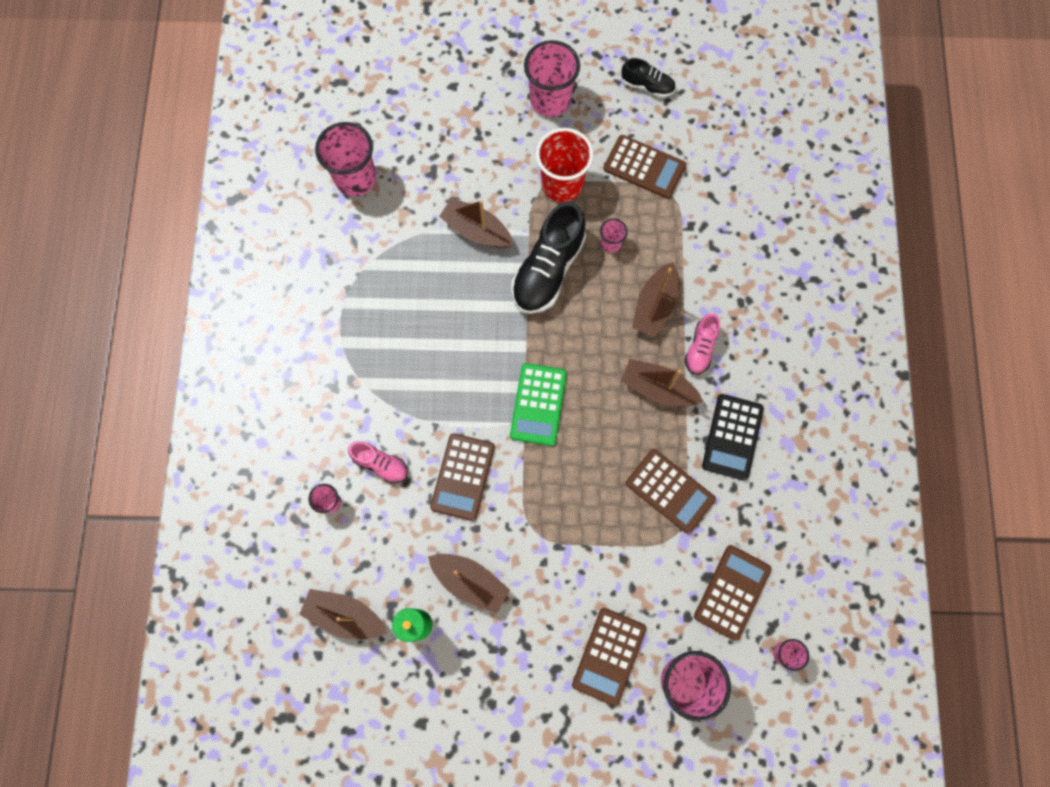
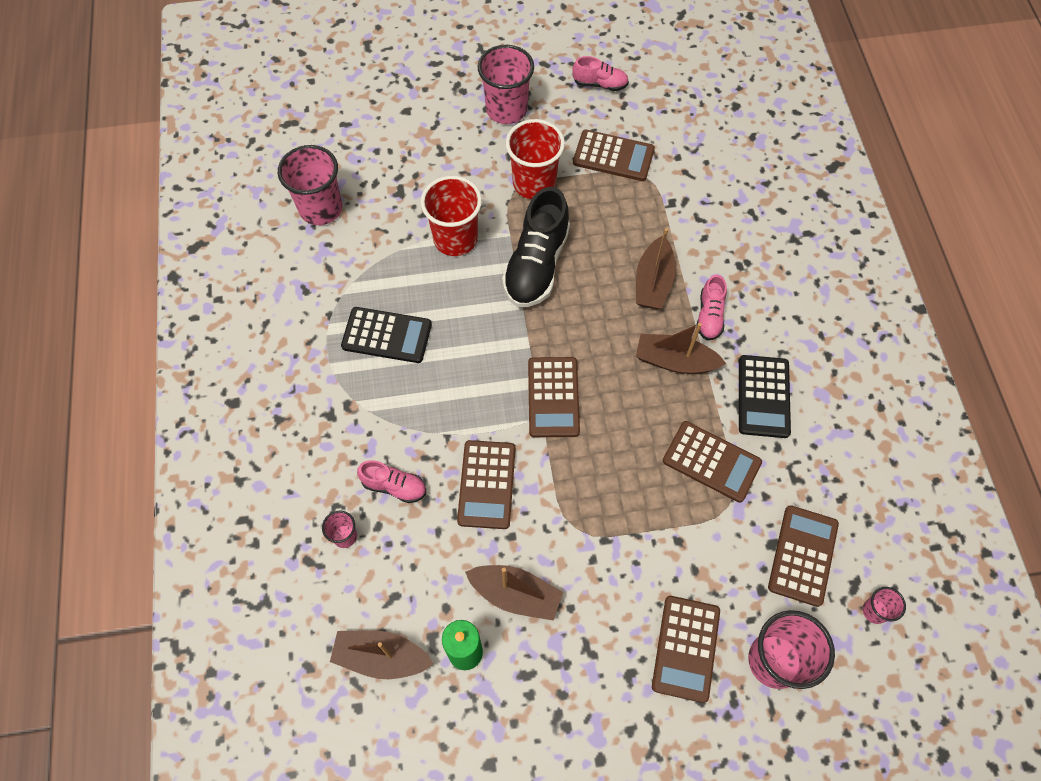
camera: 10 degrees left, 10 degrees down
brown boat [439,198,514,248] -> red cup [421,176,482,256]
green calculator [510,363,567,446] -> brown calculator [528,357,580,437]
pink cup [600,219,628,253] -> none
black shoe [621,58,675,97] -> pink shoe [572,56,629,91]
none -> black calculator [341,307,432,363]

